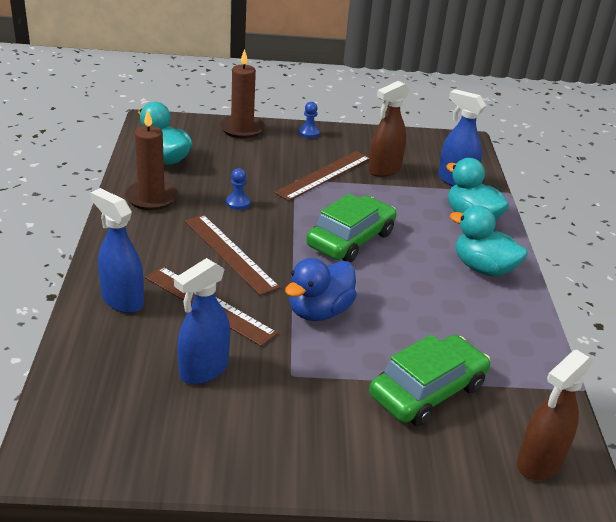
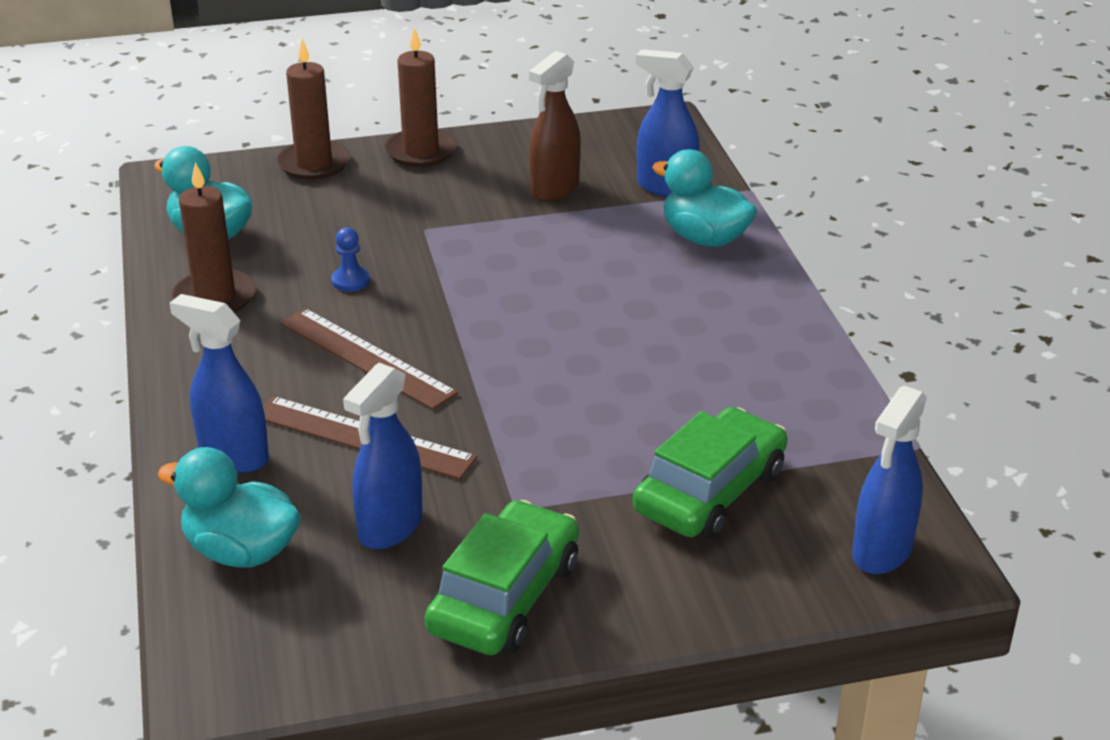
camera: 10 degrees left, 0 degrees up
brown ruler [274,151,369,201] -> none
blue duck [285,258,357,321] -> none
blue pawn [299,102,320,138] -> brown candle [384,27,457,167]
green car [306,194,396,263] -> green car moved to [424,500,579,655]
turquoise duck [450,205,528,276] -> turquoise duck moved to [158,447,301,567]
brown spray bottle [517,350,593,480] -> blue spray bottle [852,386,927,574]

